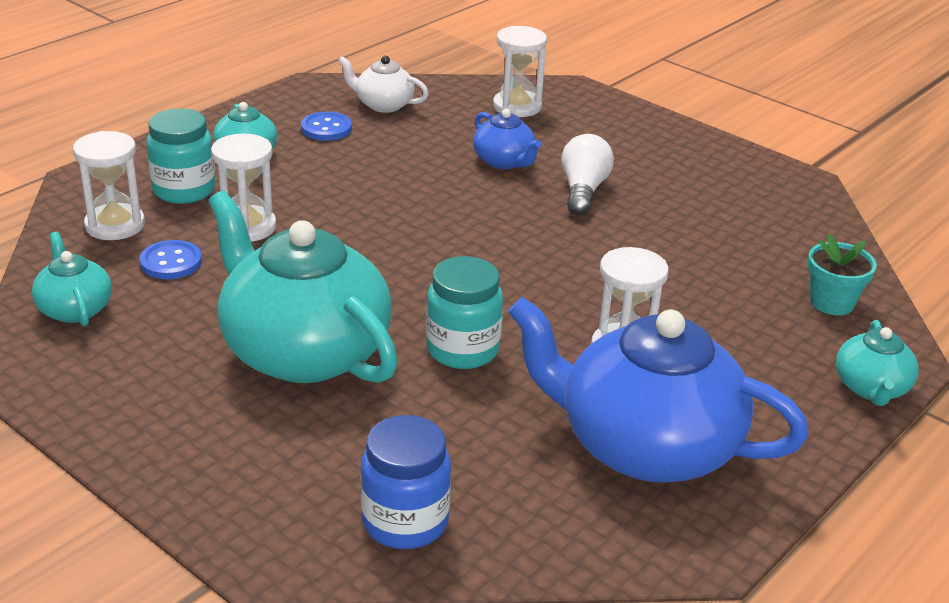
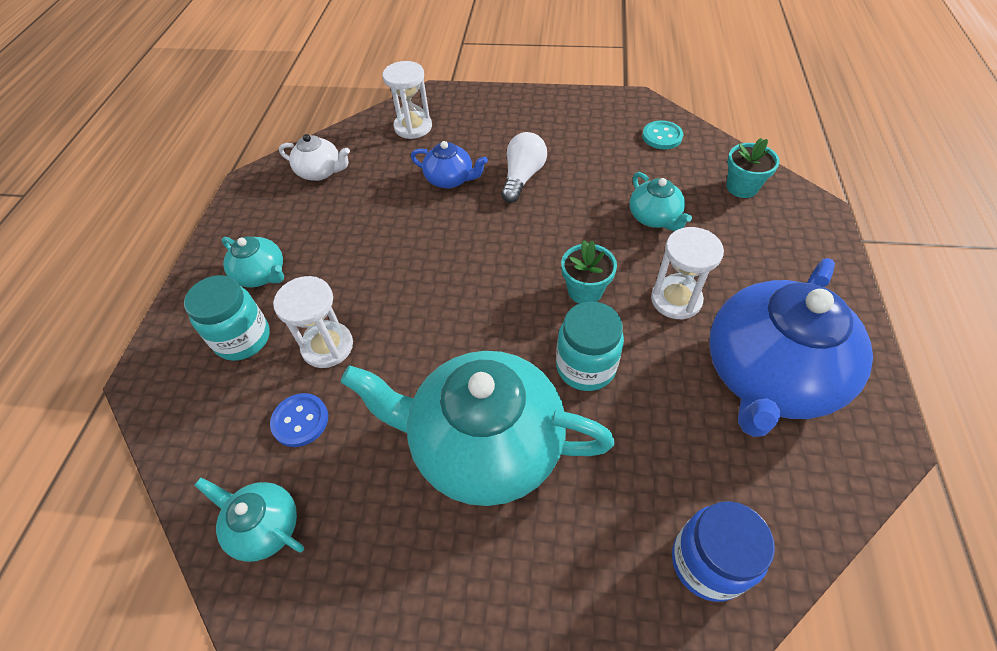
camera: 30 degrees left, 20 degrees up
white hourglass [73,131,145,240] -> none
blue button [301,112,352,141] -> none
white teapot [338,56,429,113] -> white teapot turned 150 degrees counterclockwise [279,134,350,181]
blue teapot [508,297,809,483] -> blue teapot turned 45 degrees counterclockwise [709,258,873,437]
white light bulb [561,134,614,215] -> white light bulb turned 45 degrees clockwise [501,132,547,203]
turquoise teapot [836,320,919,406] -> turquoise teapot moved to [630,172,692,231]
none -> turquoise flower pot [561,240,617,304]
none -> turquoise button [642,120,683,149]

